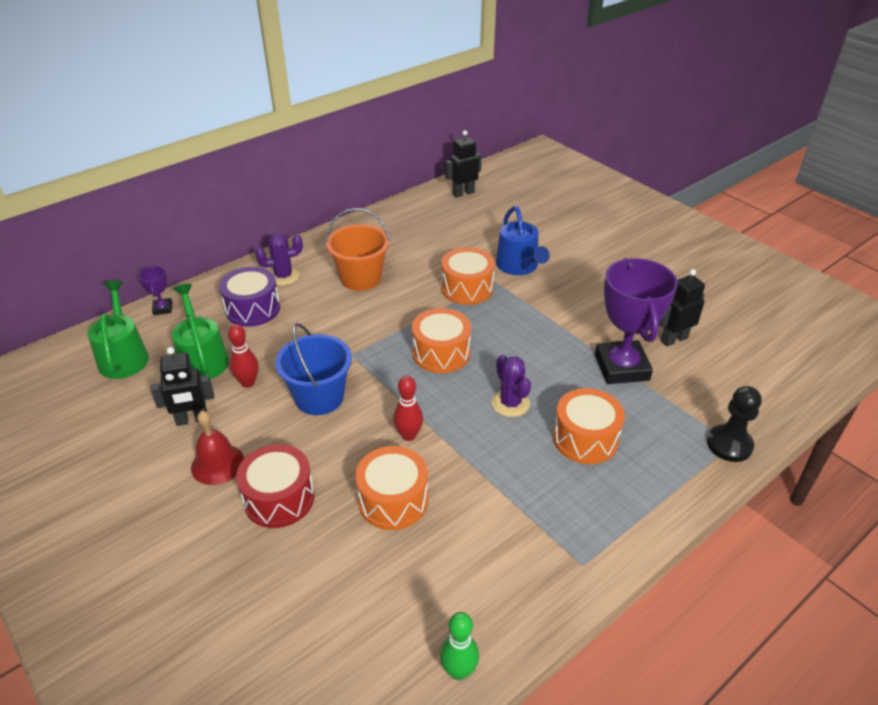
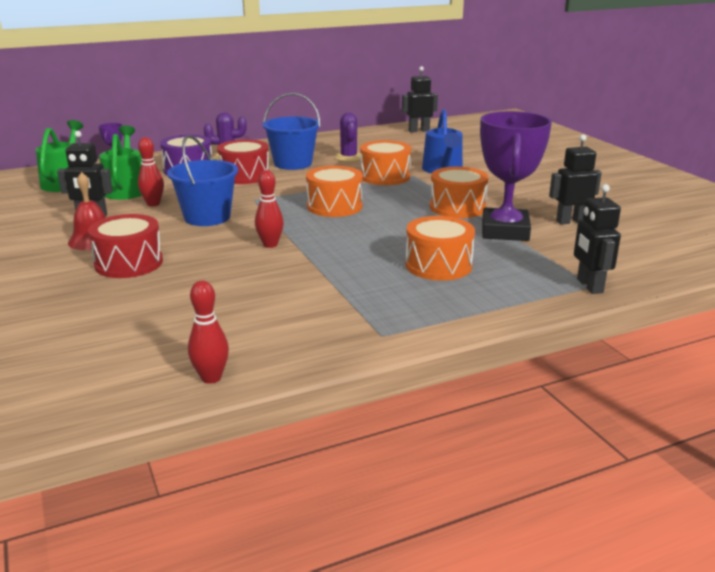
camera: 15 degrees right, 15 degrees down
orange bucket [325,208,391,291] -> blue bucket [263,93,321,170]
orange drum [355,446,428,530] -> orange drum moved to [430,167,488,218]
green bowling pin [440,612,479,680] -> red bowling pin [188,280,229,384]
purple cactus [491,355,531,417] -> purple cactus moved to [335,113,360,162]
black pawn [707,386,762,462] -> black robot [574,184,621,294]
none -> red drum [217,139,269,184]

